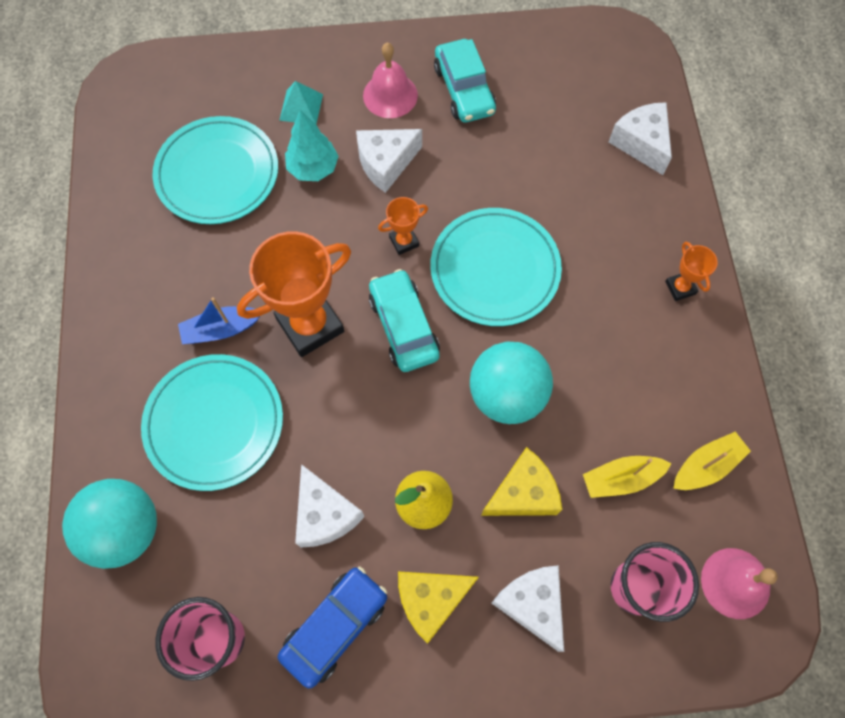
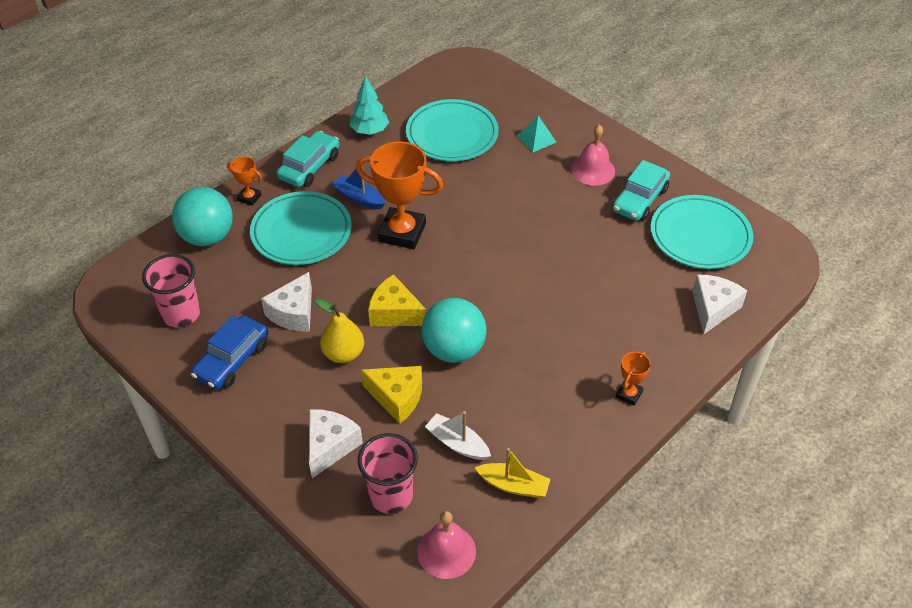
camera: 50 degrees right, 20 degrees down
blue car [278,567,387,689] -> blue car turned 120 degrees clockwise [191,316,269,390]
turquoise tree [285,110,338,181] -> turquoise tree moved to [350,76,389,135]
white cheese [356,129,422,193] -> none
turquoise car [369,269,440,372] -> turquoise car moved to [277,131,339,187]
orange trophy [378,197,428,255] -> orange trophy moved to [227,157,262,206]
yellow cheese [398,571,479,644] -> yellow cheese moved to [368,274,426,326]
turquoise plate [431,208,562,326] -> turquoise plate moved to [651,195,753,269]
yellow boat [583,456,672,498] -> white boat [425,411,491,460]

